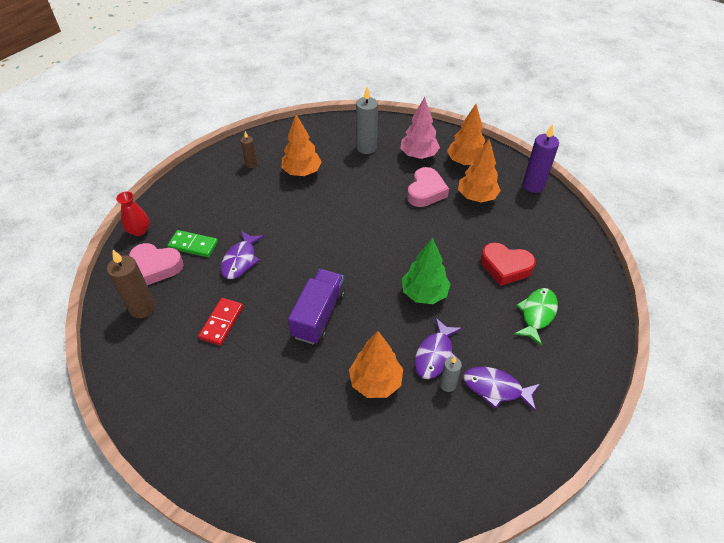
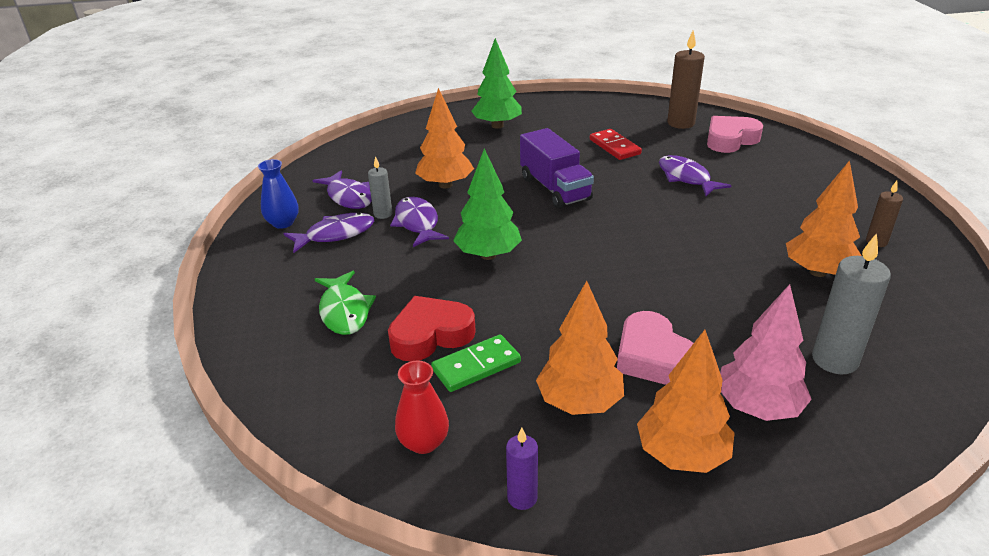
camera: 135 degrees right, 15 degrees down
red vase [116,192,150,236] -> red vase moved to [395,360,449,454]
green domino [167,230,218,257] -> green domino moved to [431,334,521,392]
purple candle [523,124,559,193] -> purple candle [506,428,538,510], size x0.57
none -> blue vase [258,159,299,229]
none -> purple fish [313,170,372,209]
none -> green tree [471,38,522,129]

